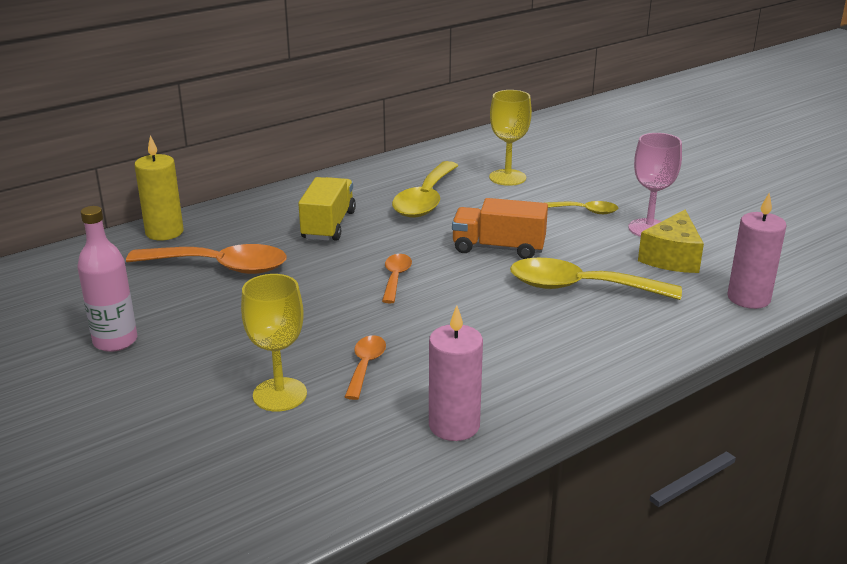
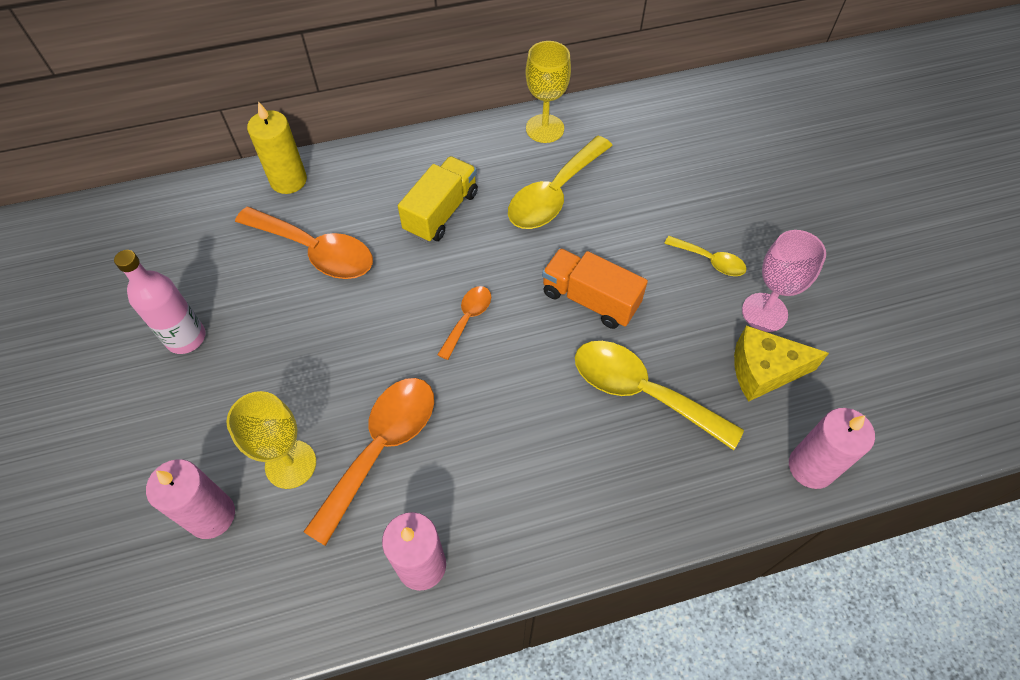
camera: 20 degrees right, 30 degrees up
orange spoon [345,335,386,400] -> orange spoon [303,378,434,546], size x1.91
yellow goblet [489,90,532,186] -> yellow goblet moved to [525,41,571,143]
yellow cheese [638,210,704,273] -> yellow cheese turned 45 degrees clockwise [734,325,829,402]
none -> pink candle [146,459,235,539]

